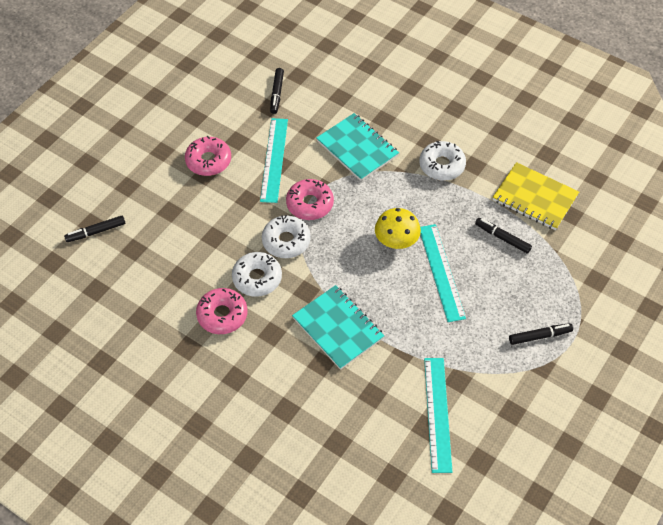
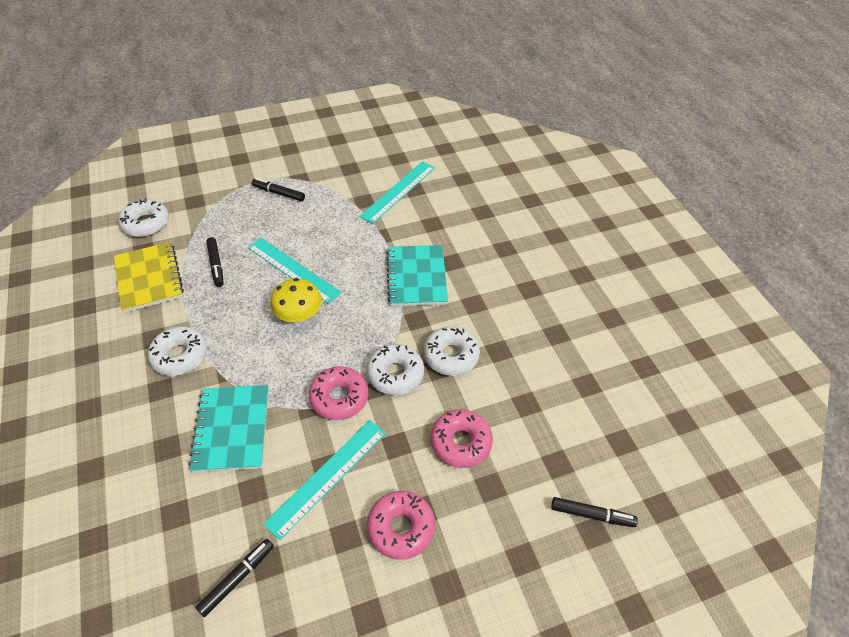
camera: 145 degrees left, 5 degrees down
pink donut [196,288,247,334] -> pink donut moved to [431,409,493,468]
turquoise ruler [420,224,466,322] -> turquoise ruler turned 75 degrees counterclockwise [247,238,342,304]
none -> white donut [118,198,169,237]

